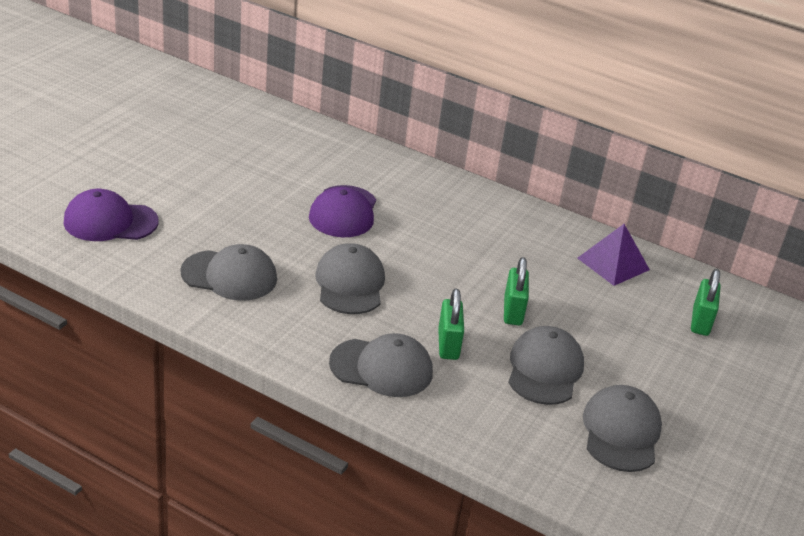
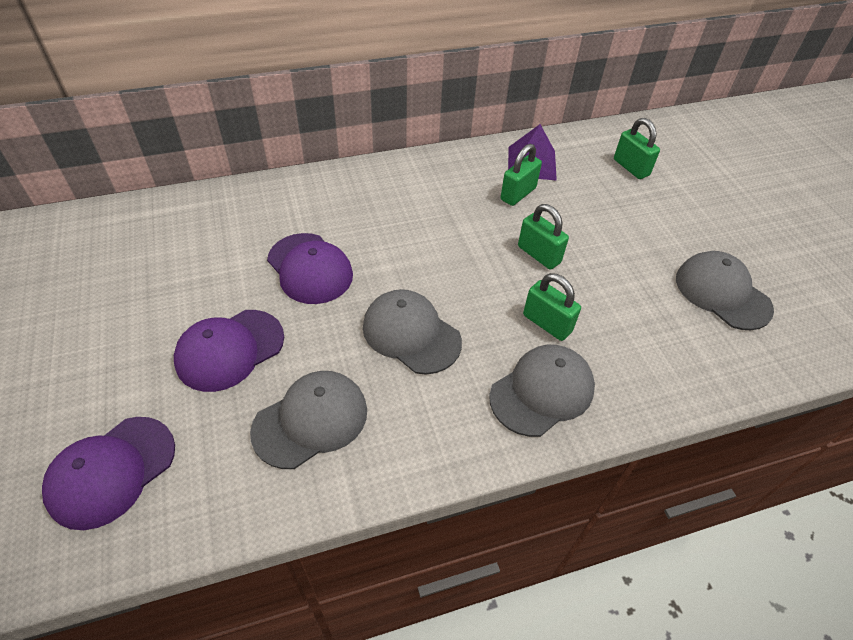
camera: 45 degrees left, 15 degrees up
grey cap [508,326,584,405] -> none
none -> purple cap [174,310,284,392]
none -> green padlock [501,144,542,206]

